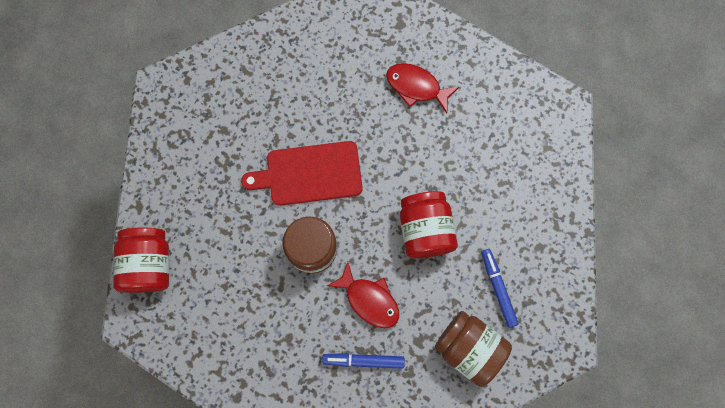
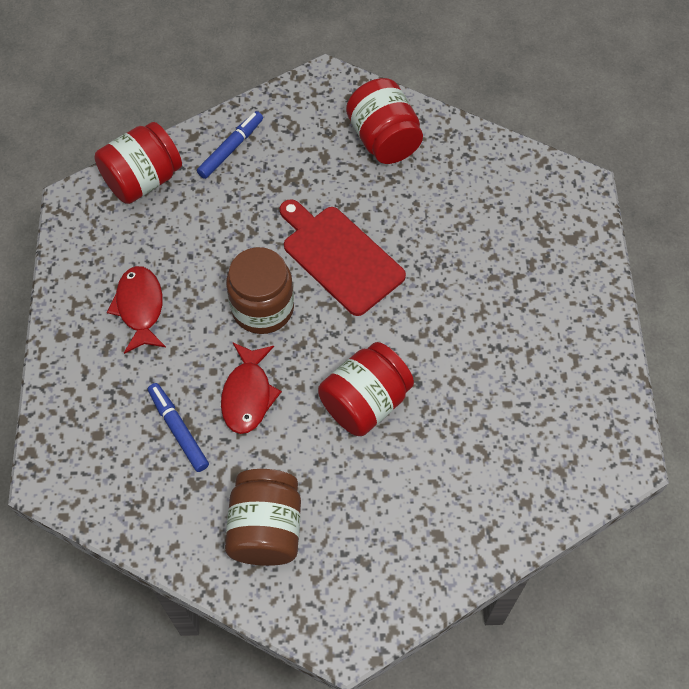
camera: 55 degrees right, 15 degrees down
red fish [386,63,459,113] -> red fish moved to [107,266,166,354]
blue marker [481,249,519,328] -> blue marker moved to [197,111,263,179]
none -> red jar [346,78,423,164]

